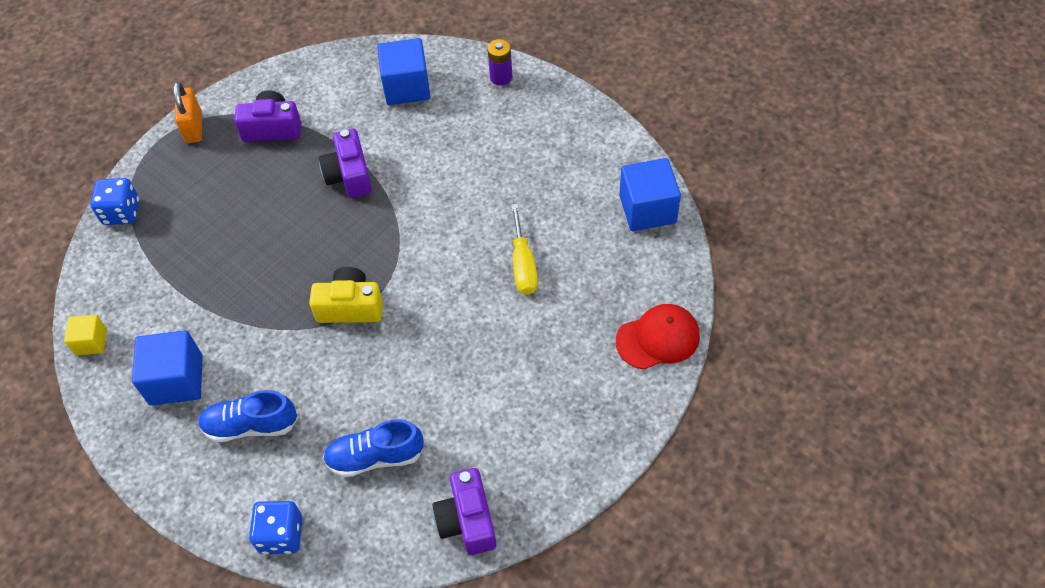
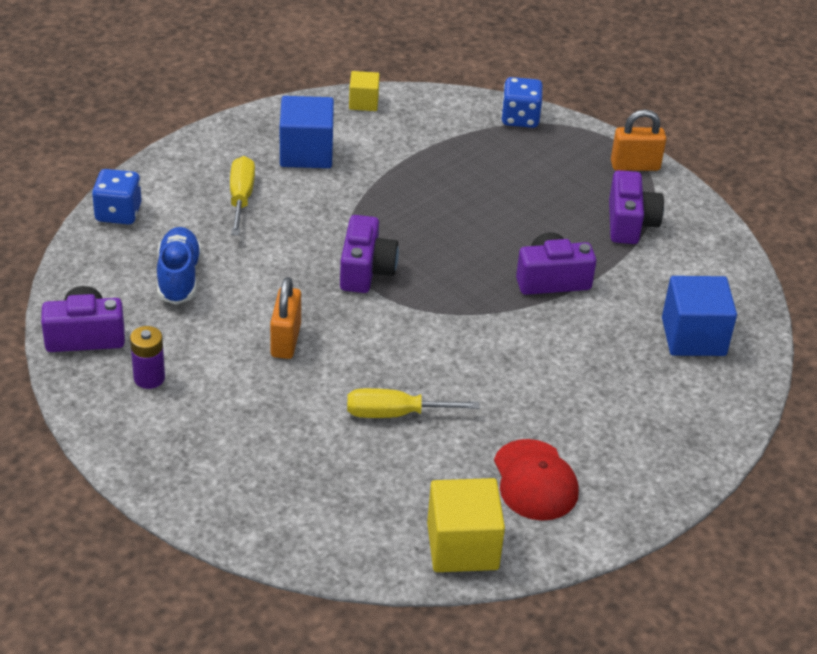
camera: 90 degrees right, 15 degrees down
blue shoe [198,390,298,442] -> yellow screwdriver [230,156,255,235]
yellow camera [309,267,383,323] -> purple camera [340,215,399,293]
purple battery [487,39,512,86] -> purple battery moved to [130,326,165,389]
red cap [616,304,700,370] -> red cap moved to [494,439,579,521]
blue cube [619,158,681,231] -> yellow cube [427,478,505,572]
none -> orange padlock [270,277,301,359]

